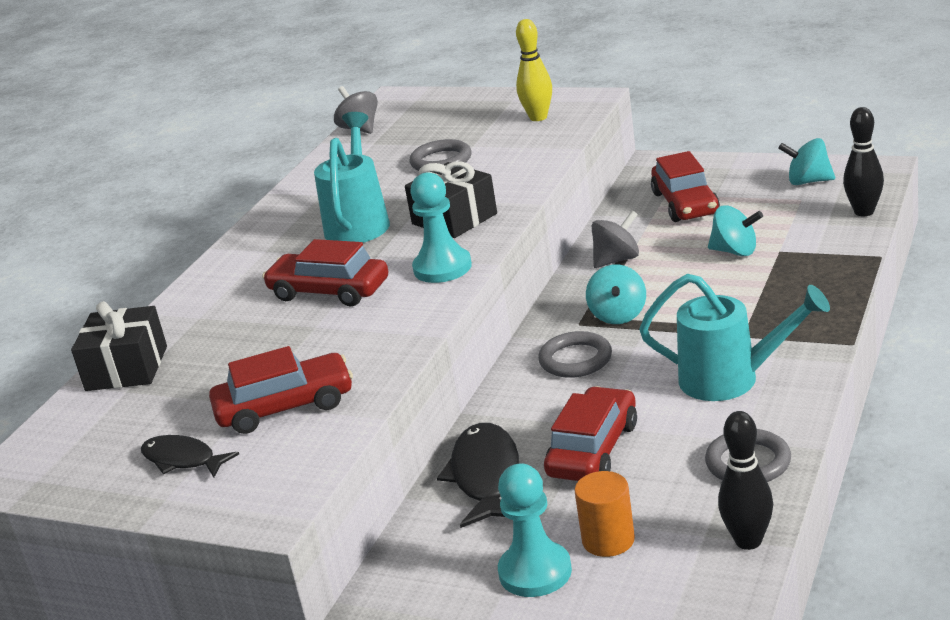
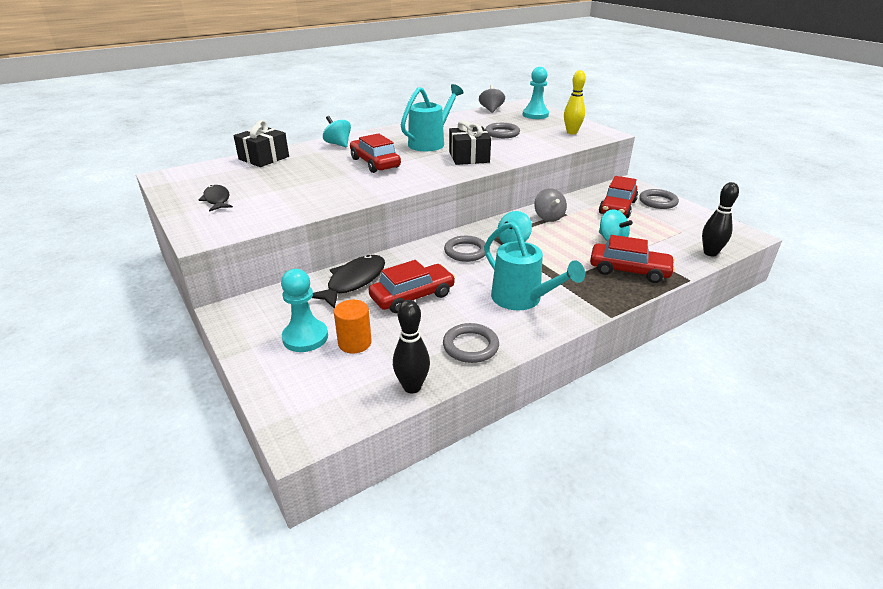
camera: 30 degrees right, 5 degrees up
red car [209,346,353,434] -> red car moved to [590,235,675,283]
turquoise pawn [410,172,472,283] -> turquoise pawn moved to [523,67,549,119]
grey spinning top [592,210,639,268] -> grey spinning top turned 75 degrees clockwise [534,188,567,222]
turquoise spinning top [778,138,835,185] -> turquoise spinning top moved to [323,116,351,147]
none -> grey ring [639,189,679,209]

